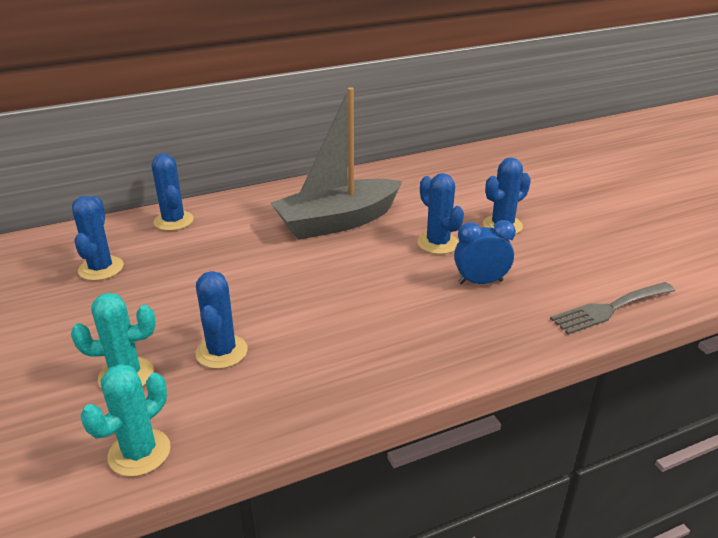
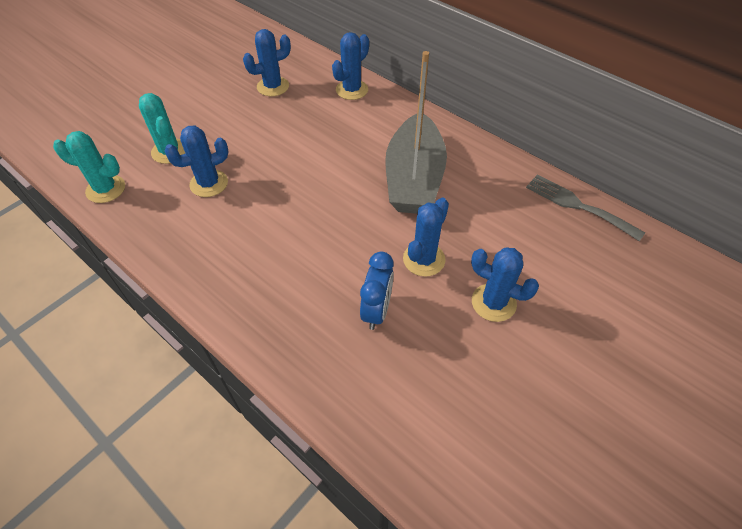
camera: 65 degrees right, 20 degrees up
grey boat [271,87,402,240] -> grey boat turned 120 degrees counterclockwise [385,51,447,214]
blue clock [454,220,516,284] -> blue clock turned 45 degrees clockwise [360,251,394,330]
grey fork [550,282,675,335] -> grey fork moved to [526,174,645,241]

